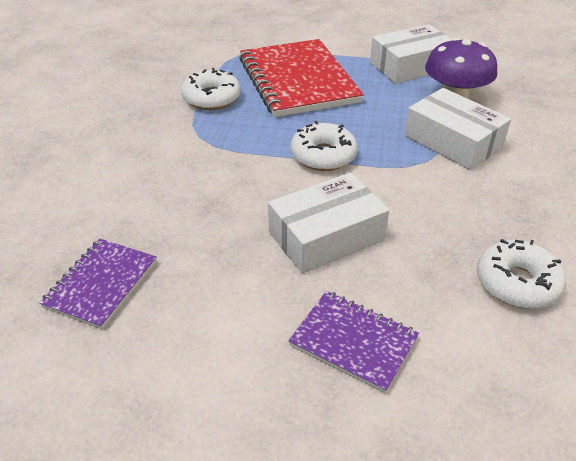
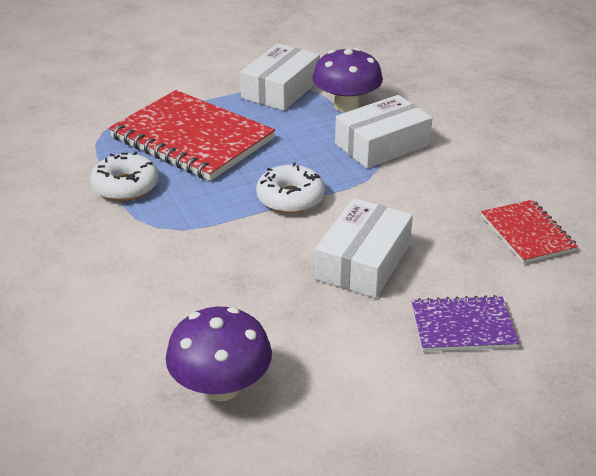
camera: 35 degrees left, 5 degrees down
purple notebook [39,239,157,329] -> purple mushroom [166,307,272,401]
white box [404,88,511,170] -> white box turned 45 degrees counterclockwise [335,95,432,169]
white donut [477,239,566,309] -> red notebook [481,200,578,264]

